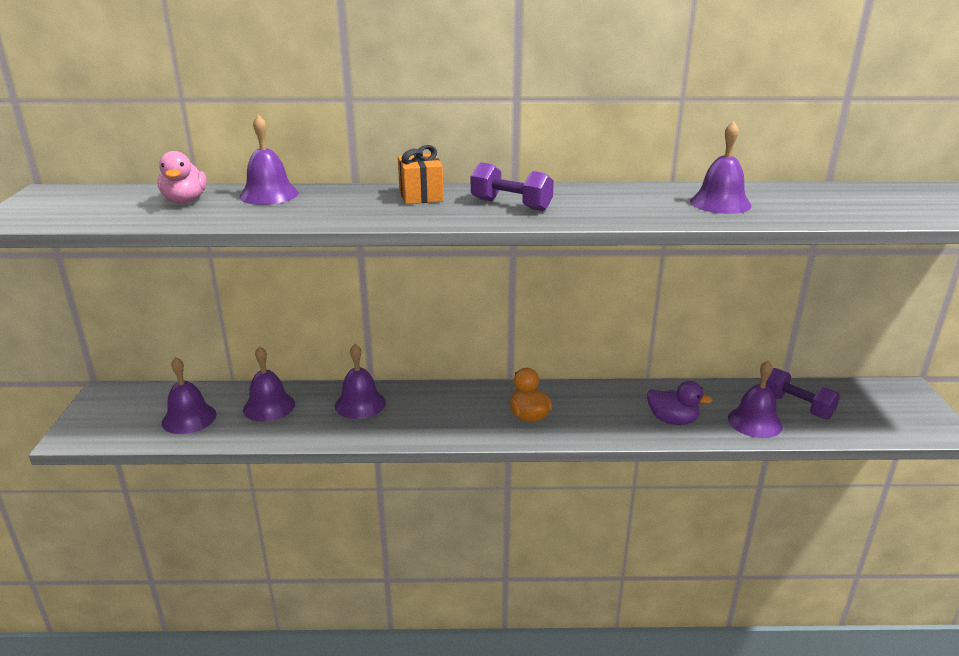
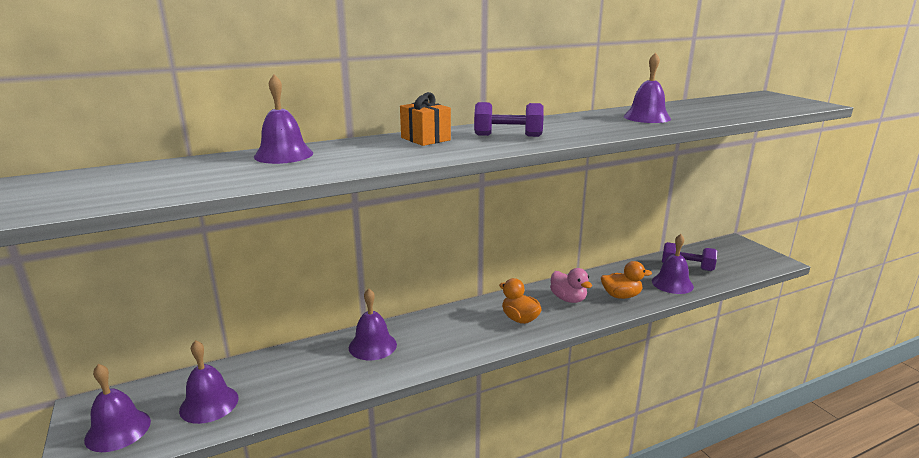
camera: 25 degrees left, 5 degrees down
pink duck [157,151,207,203] -> pink duck moved to [550,268,592,303]
purple bell [243,346,295,422] -> purple bell moved to [84,364,151,452]
purple duck [647,381,713,425] -> orange duck [601,261,652,299]

